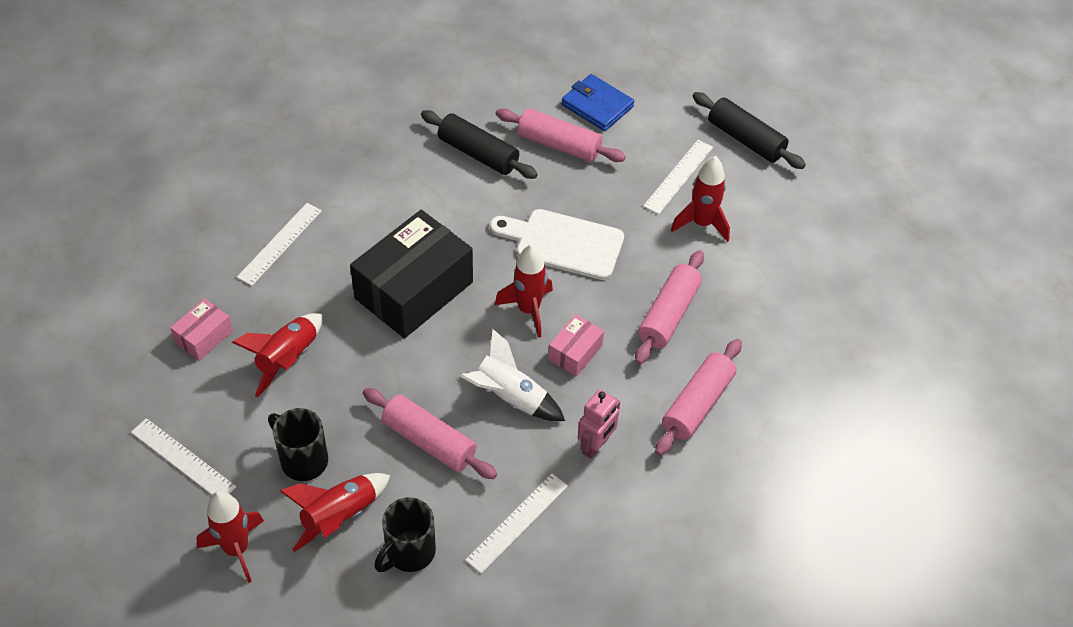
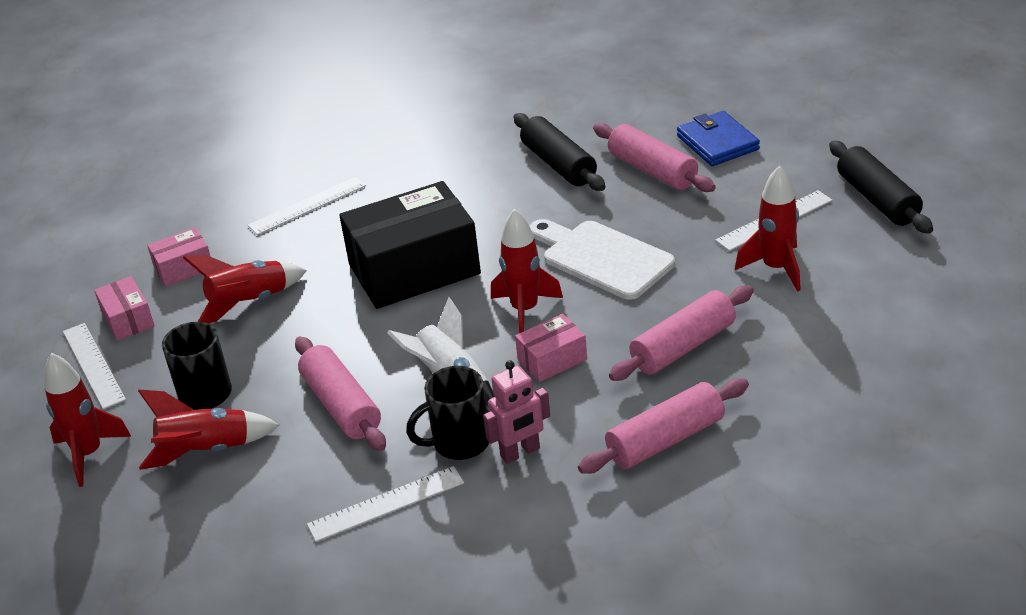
camera: 30 degrees right, 15 degrees down
black mug [374,497,436,572] -> black mug moved to [406,366,490,460]
none -> pink box [94,276,155,341]

